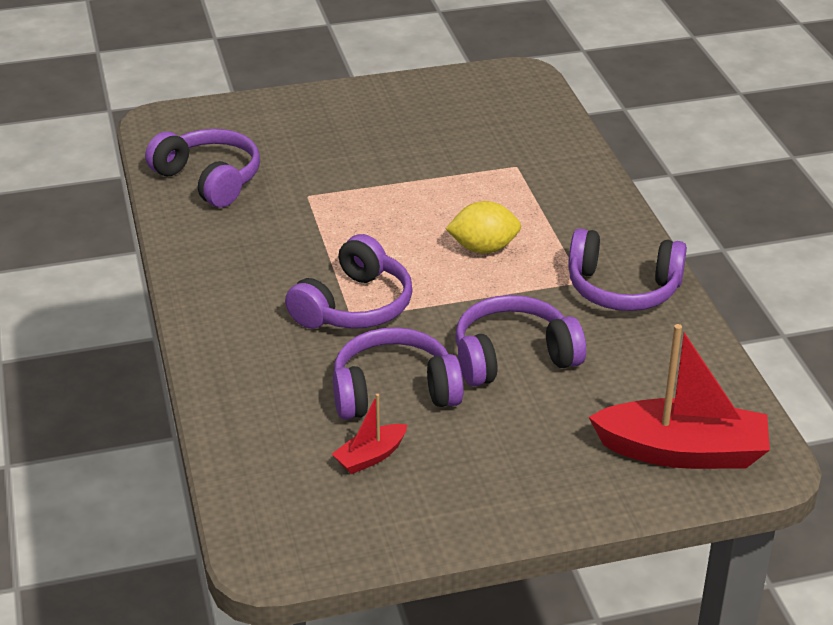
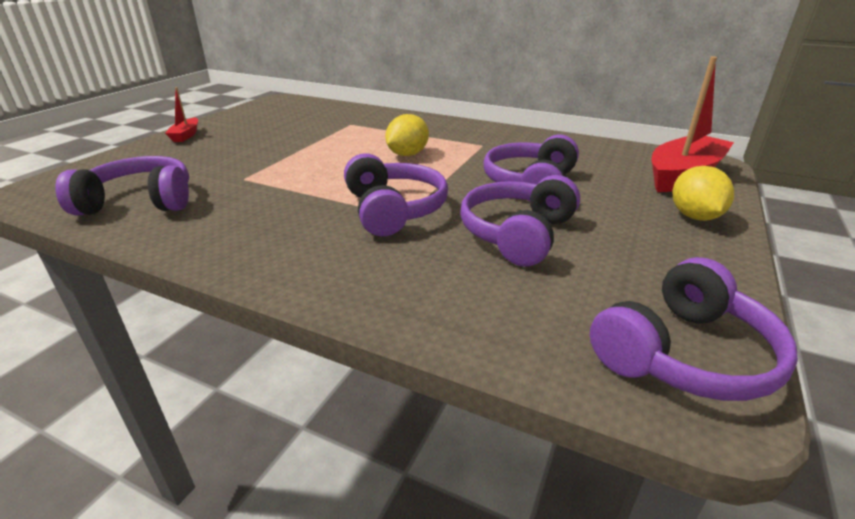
camera: 50 degrees left, 5 degrees down
red boat [332,394,407,474] -> red boat moved to [165,87,198,142]
purple headphones [568,228,687,311] -> purple headphones moved to [590,257,798,401]
none -> yellow lemon [673,166,734,221]

